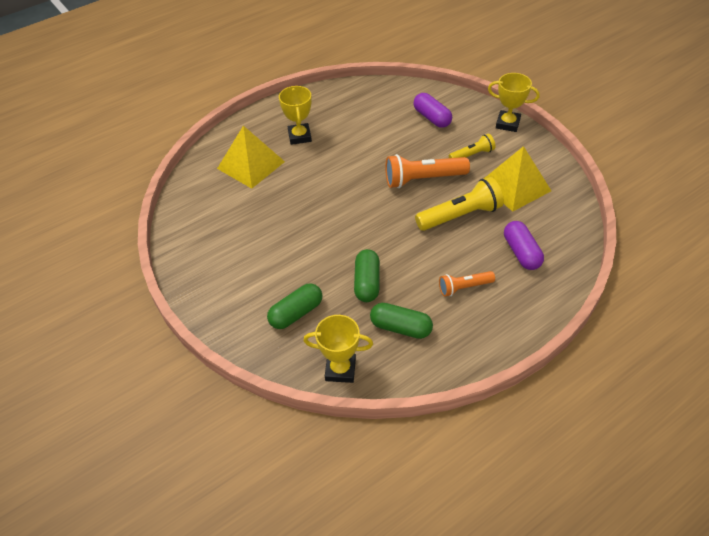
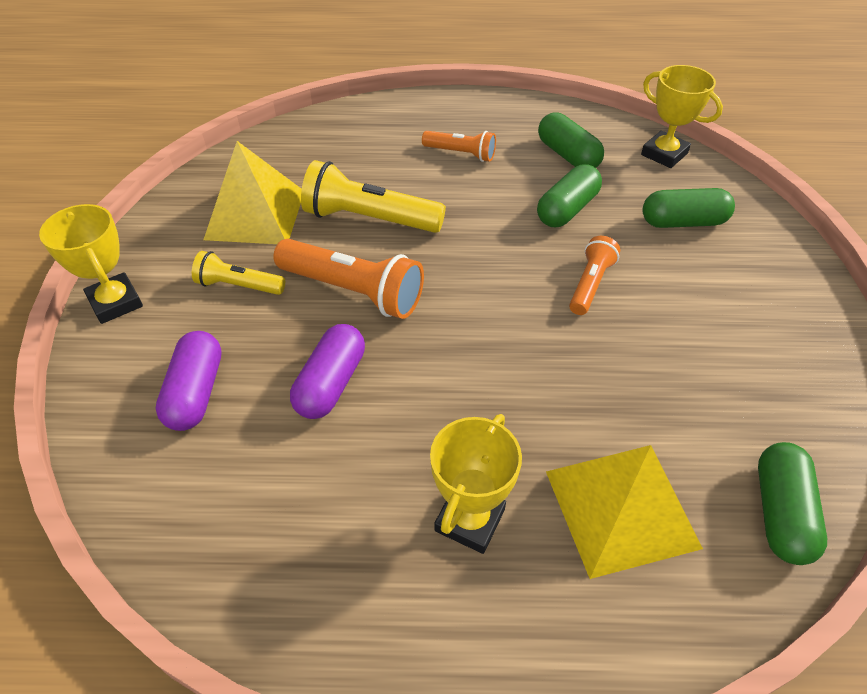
camera: 145 degrees left, 0 degrees up
purple capsule [504,221,544,270] -> purple capsule moved to [290,324,365,419]
none -> orange flashlight [569,236,620,315]
none -> green capsule [758,442,827,565]

